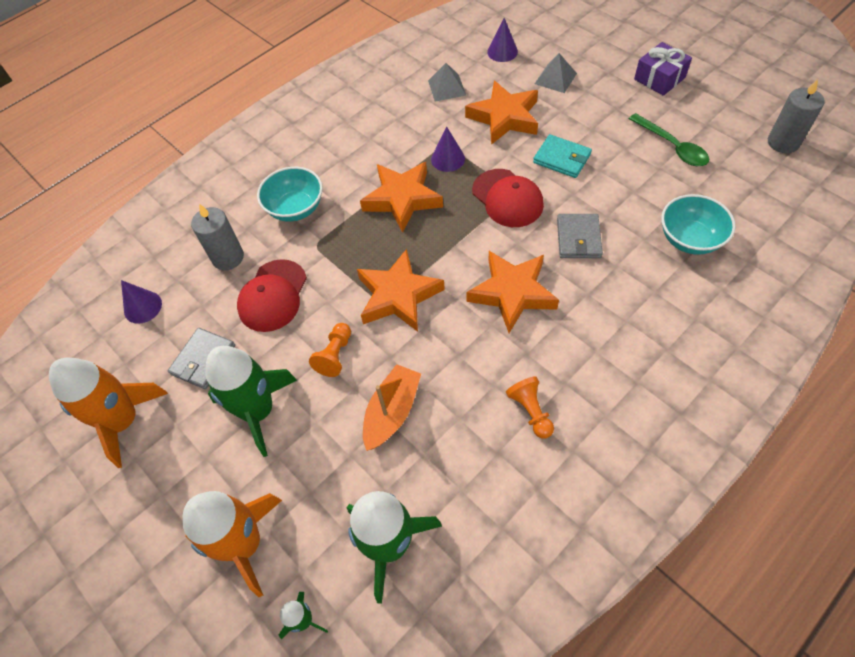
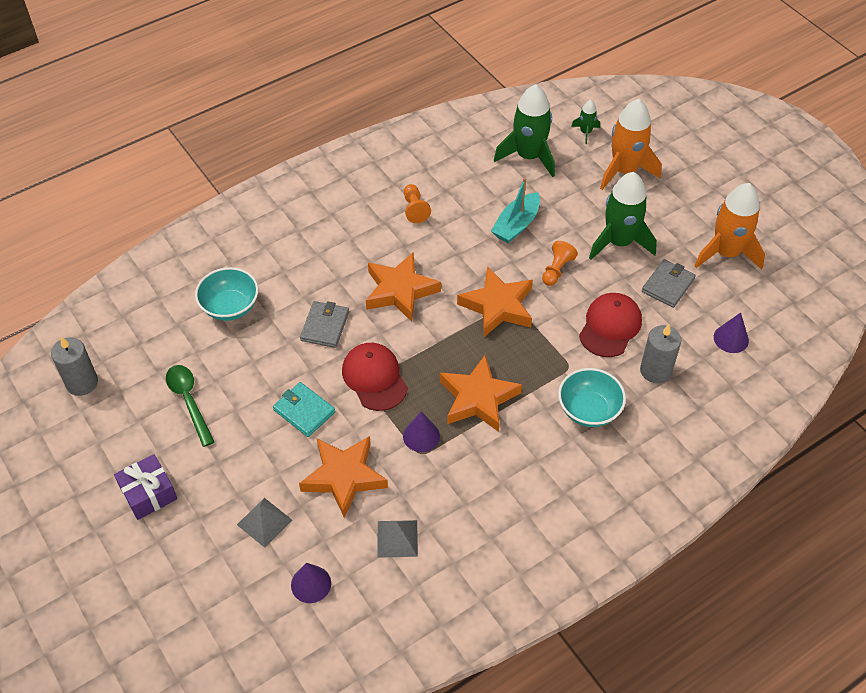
camera: 175 degrees left, 5 degrees down
orange boat [363,364,421,451] -> turquoise boat [491,177,540,243]

